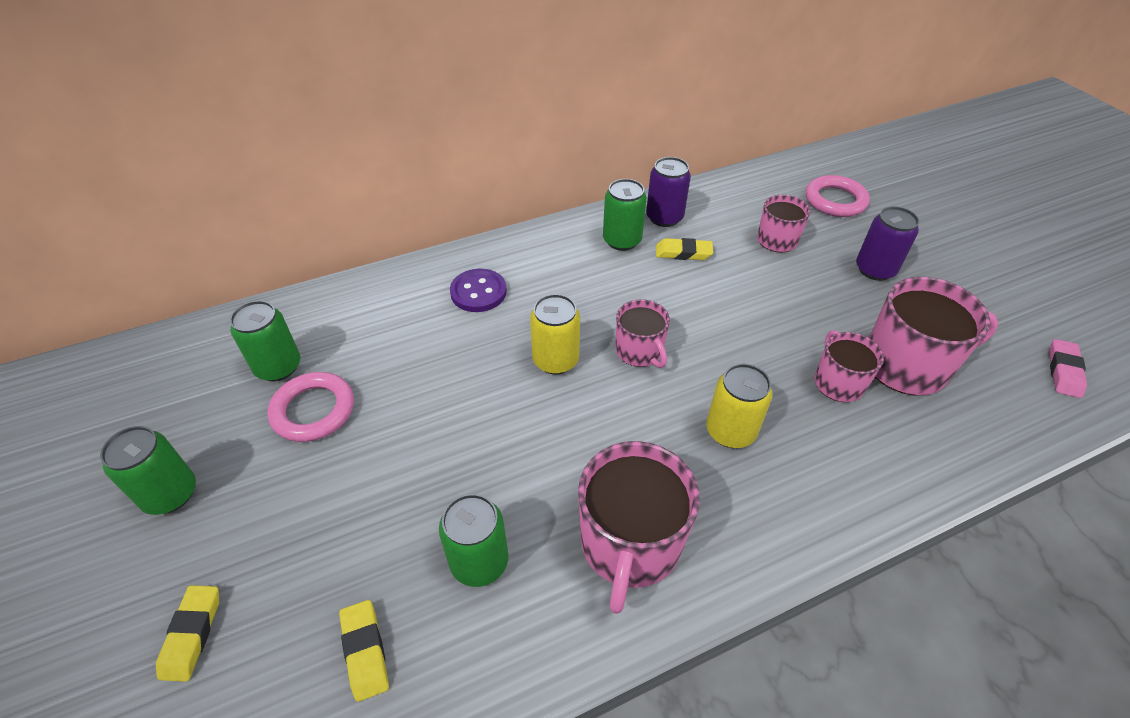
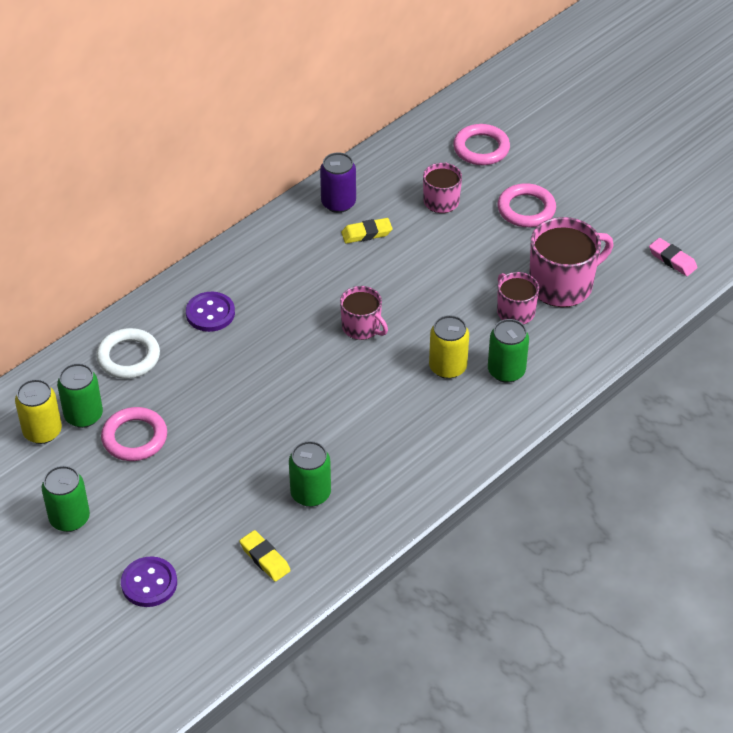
camera: 20 degrees left, 0 degrees up
yellow eraser [156,585,219,682] -> purple button [121,556,177,607]
yellow can [530,294,580,375] -> yellow can moved to [15,379,62,444]
pink mug [578,441,700,614] -> none
green can [603,179,647,251] -> green can moved to [488,319,529,383]
purple can [856,206,919,281] -> pink ring [498,183,556,227]
pink eraser [1049,339,1087,398] -> pink eraser turned 45 degrees counterclockwise [649,238,698,276]
none -> white ring [96,328,160,379]

